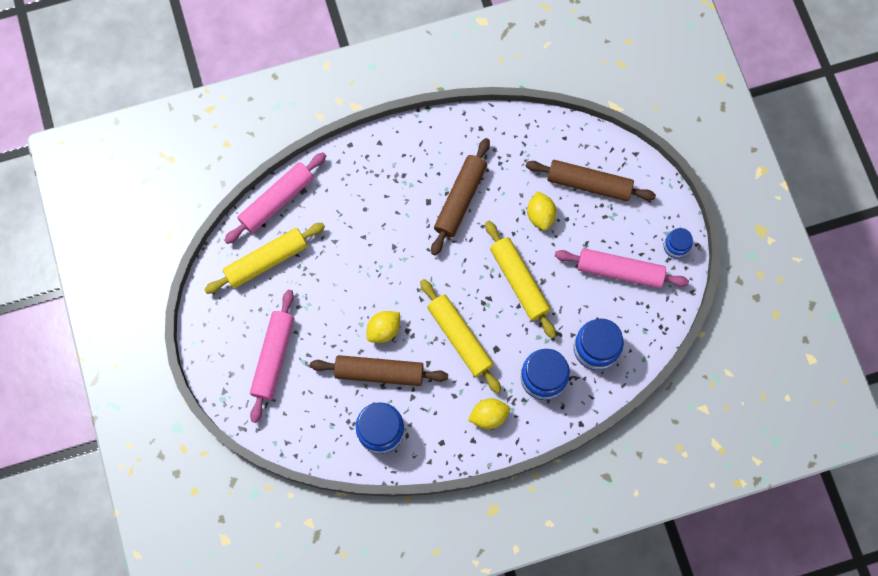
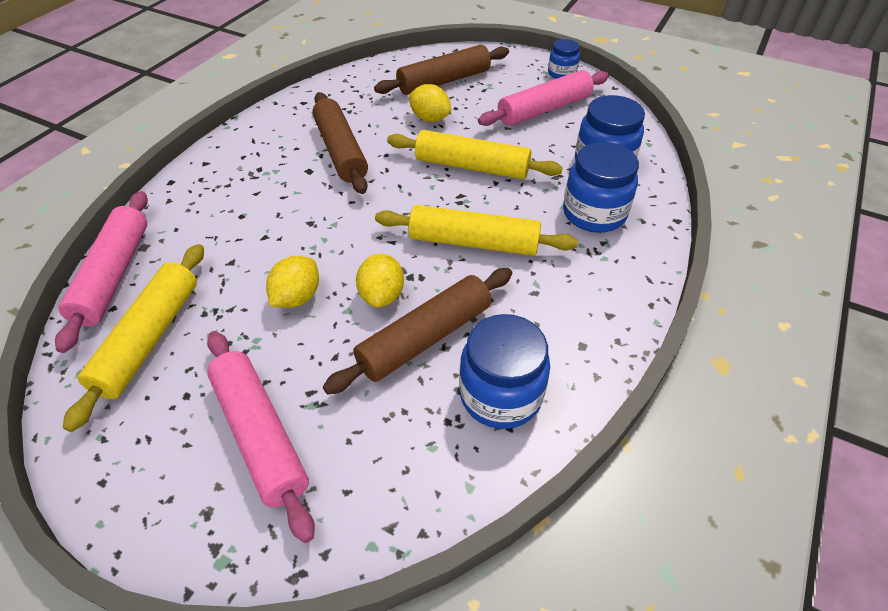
camera: 45 degrees left, 25 degrees down
yellow lemon [468,398,510,429] -> yellow lemon moved to [266,256,319,308]

